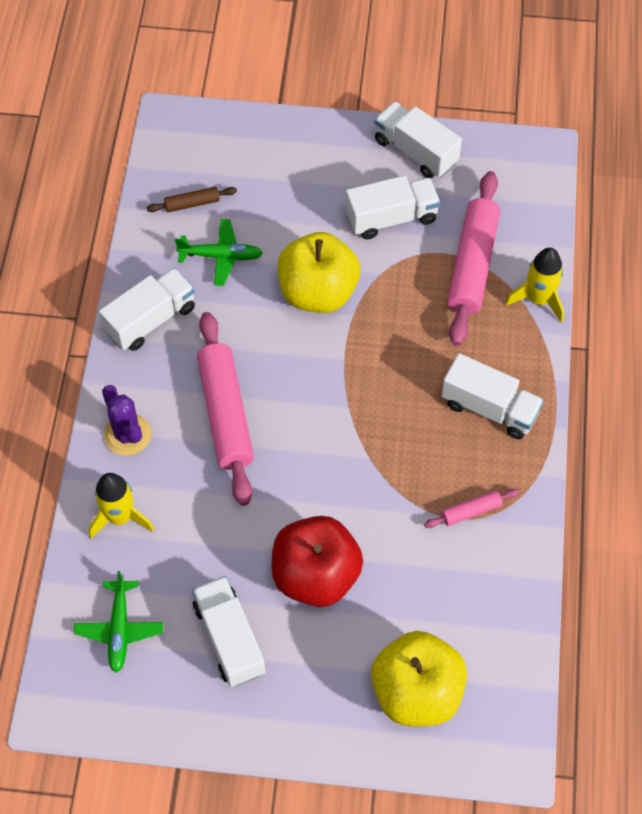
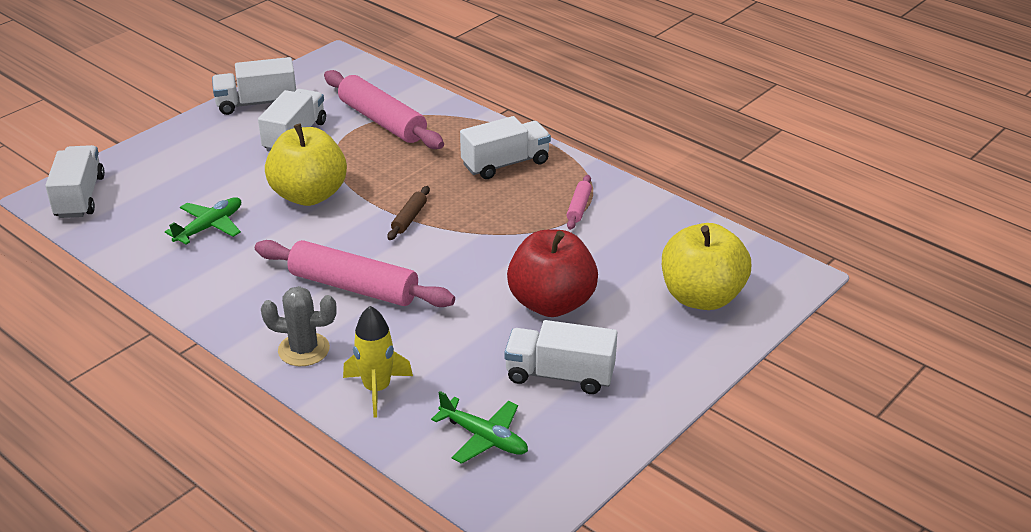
camera: 55 degrees left, 25 degrees down
white truck [99,268,195,351] -> white truck moved to [45,145,105,218]
purple cactus [102,385,151,456] -> grey cactus [261,286,337,366]
brown rolling pin [146,187,237,212] -> brown rolling pin moved to [388,186,430,240]
yellow rocket [505,248,564,323] -> none

